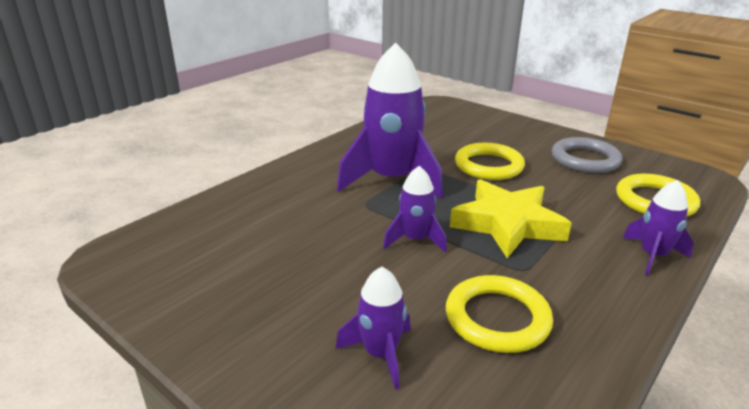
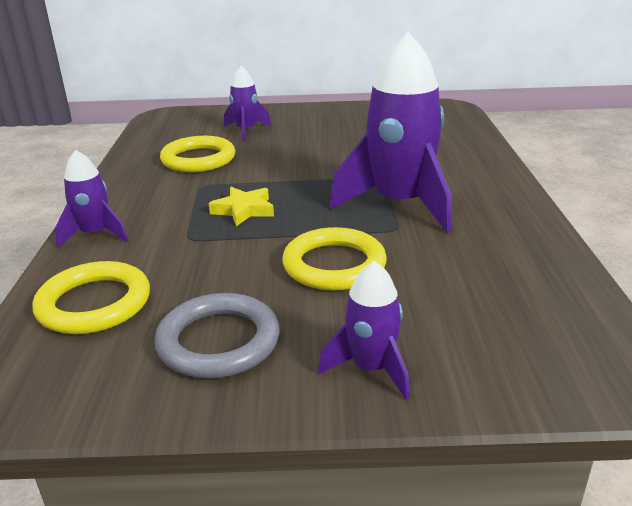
camera: 140 degrees right, 0 degrees up
purple rocket [383,166,447,253] -> purple rocket moved to [318,261,410,400]
yellow star [450,179,572,258] -> yellow star [209,187,274,226], size x0.54

